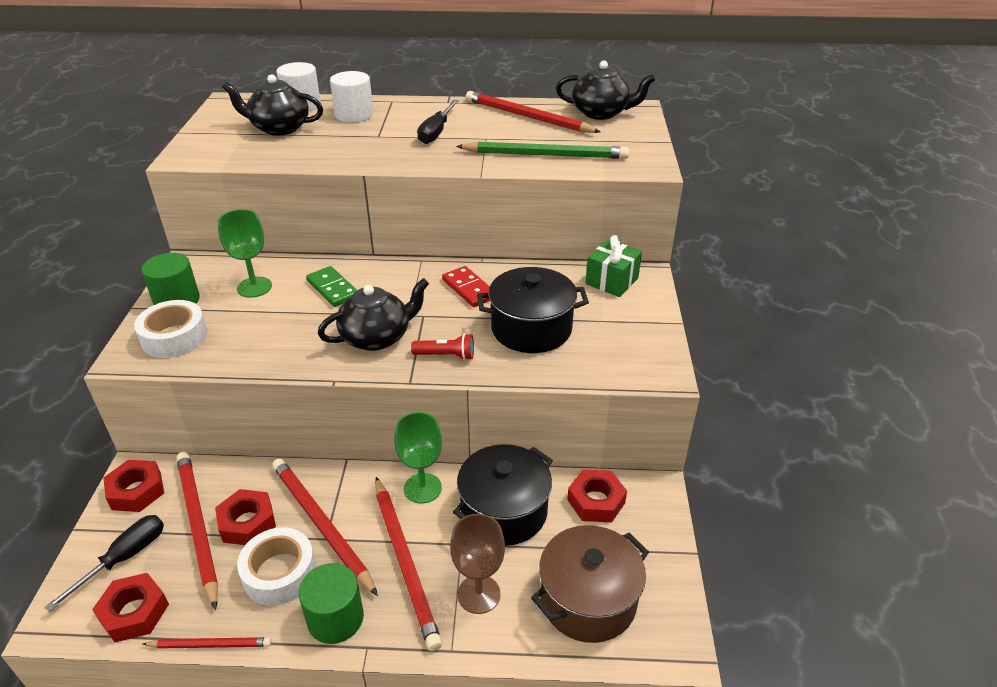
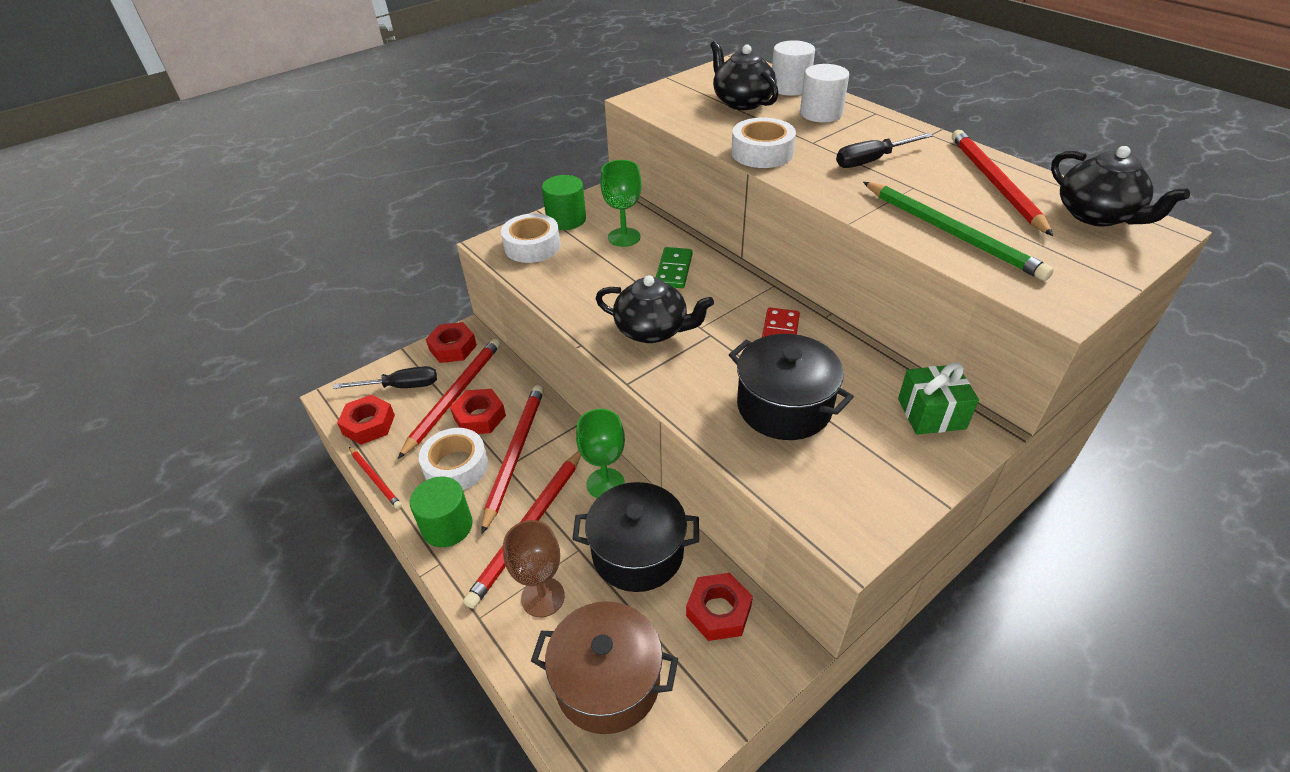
camera: 50 degrees right, 5 degrees up
red flashlight [411,333,474,360] -> none
none -> white tape [731,117,796,168]

